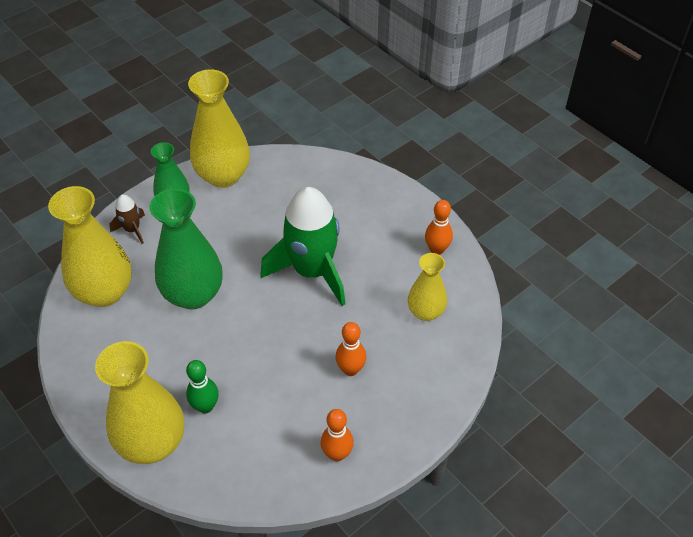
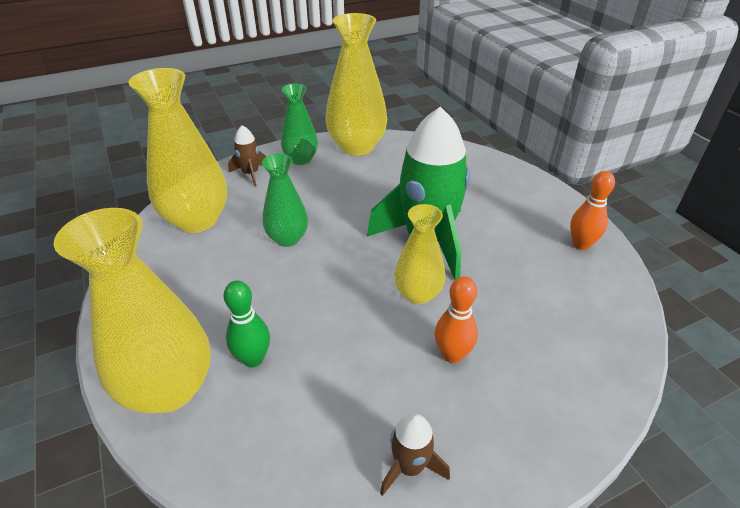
camera: 15 degrees right, 10 degrees down
green vase [150,188,223,309] -> green vase [262,154,308,247], size x0.59
orange bowling pin [321,409,354,461] -> brown rocket [380,413,450,496]
yellow vase [408,253,447,321] -> yellow vase moved to [394,204,445,304]

